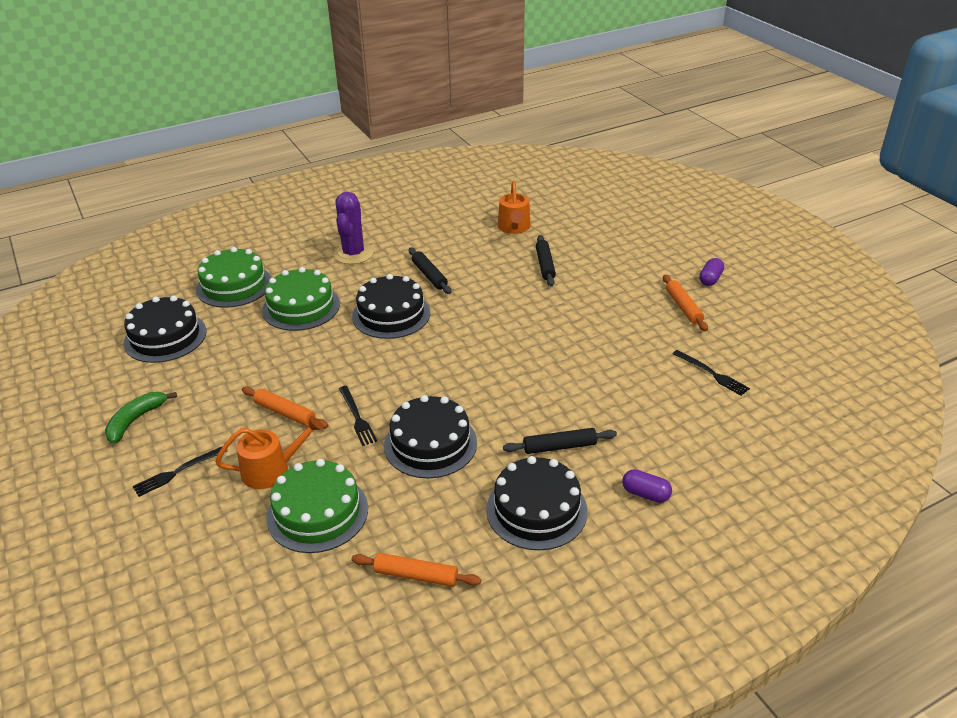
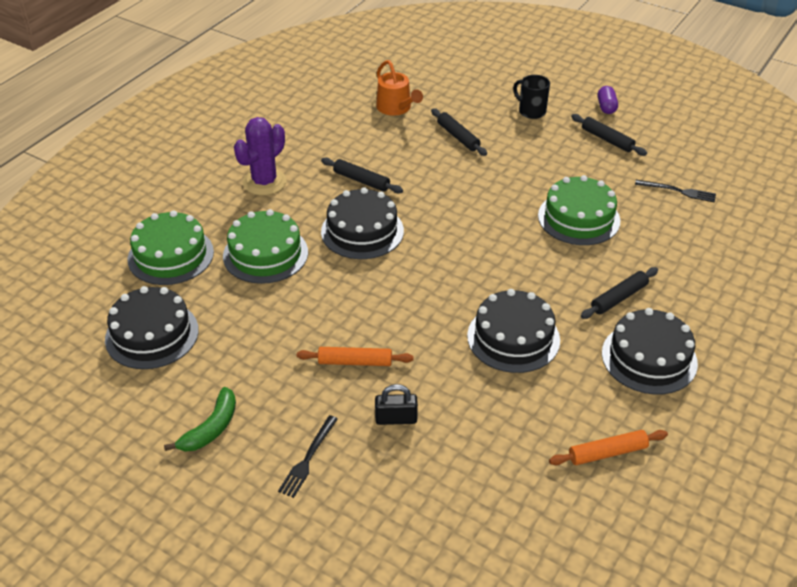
camera: 30 degrees left, 5 degrees up
green banana [105,392,177,444] -> green banana turned 150 degrees counterclockwise [164,387,236,452]
orange watering can [215,416,323,489] -> black padlock [375,384,418,425]
green cake [266,459,368,553] -> green cake moved to [538,175,620,245]
purple cactus [334,192,373,264] -> purple cactus turned 60 degrees clockwise [234,117,287,195]
black fork [339,386,377,446] -> none
purple capsule [622,469,672,503] -> none
orange rolling pin [663,275,708,331] -> black rolling pin [571,114,647,156]
none -> black mug [513,75,550,119]

